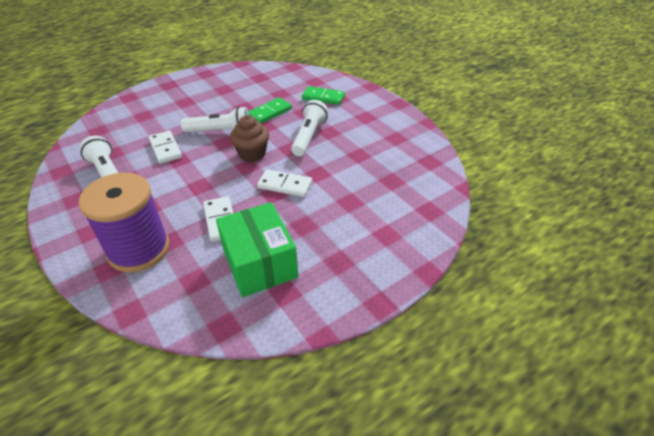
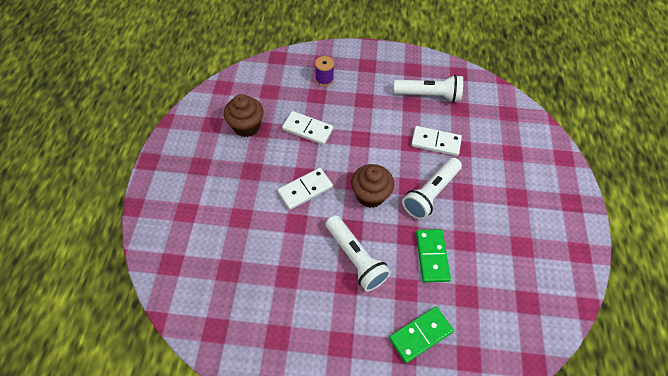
camera: 130 degrees right, 15 degrees up
purple spool [79,172,170,273] -> purple spool [315,56,334,86], size x0.41
green box [216,202,298,297] -> brown cupcake [224,94,264,137]

